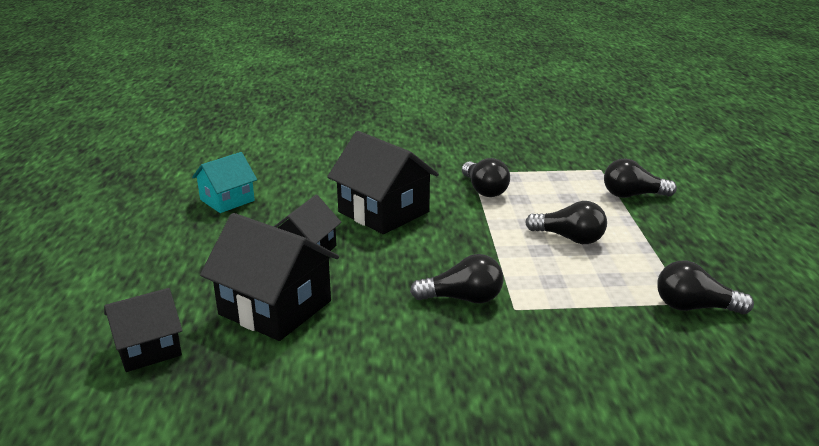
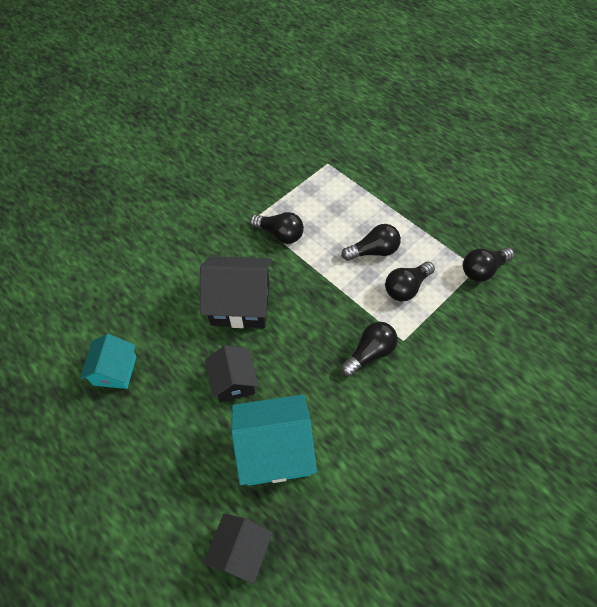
camera: 40 degrees left, 30 degrees up
black house [200,213,339,341] -> turquoise house [231,394,317,486]
black light bulb [604,159,677,198] -> black light bulb moved to [385,262,435,301]

